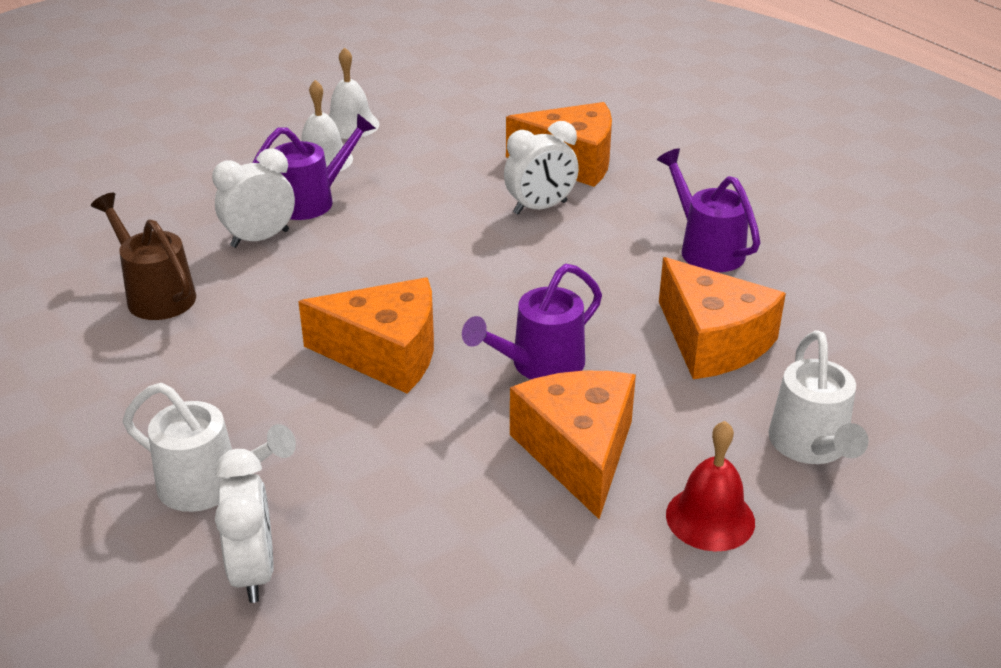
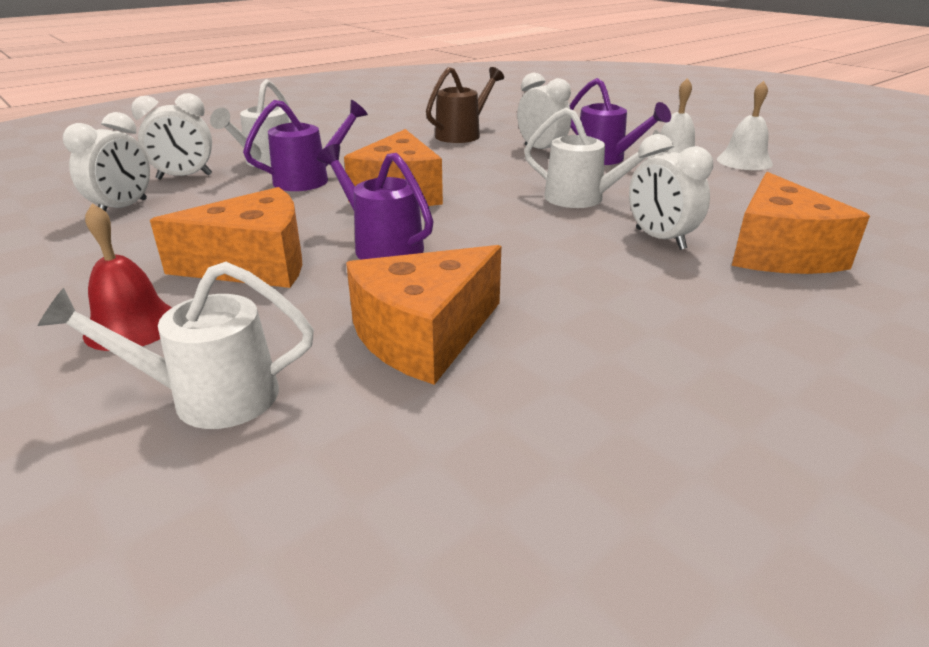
camera: 85 degrees right, 5 degrees down
purple watering can [657,148,761,272] -> purple watering can moved to [243,100,368,191]
none -> white clock [63,112,150,212]
none -> white watering can [524,108,668,208]

